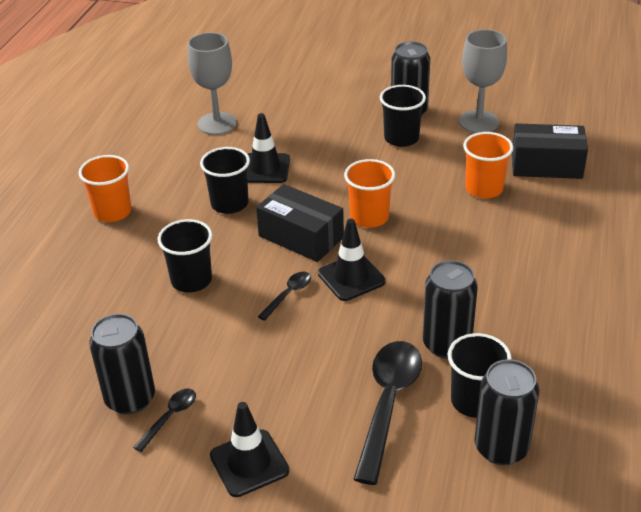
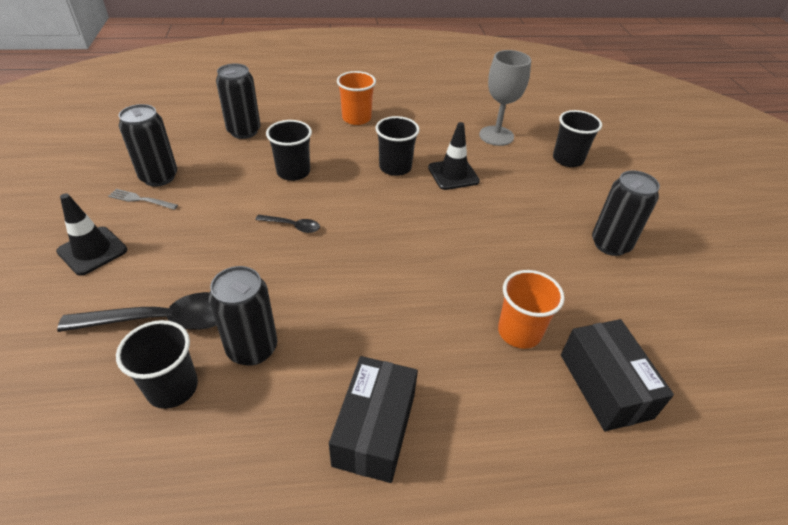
camera: 65 degrees right, 5 degrees up
black spoon [133,389,196,452] -> grey fork [108,189,178,210]
black box [256,184,344,262] -> black box moved to [329,356,418,483]
black traffic cone [318,219,386,301] -> none
orange cup [344,159,395,228] -> none
black cup [380,85,426,147] -> black cup moved to [553,110,602,167]
grey goblet [459,29,507,133] -> none
black can [474,359,539,465] -> black can moved to [216,64,261,139]

